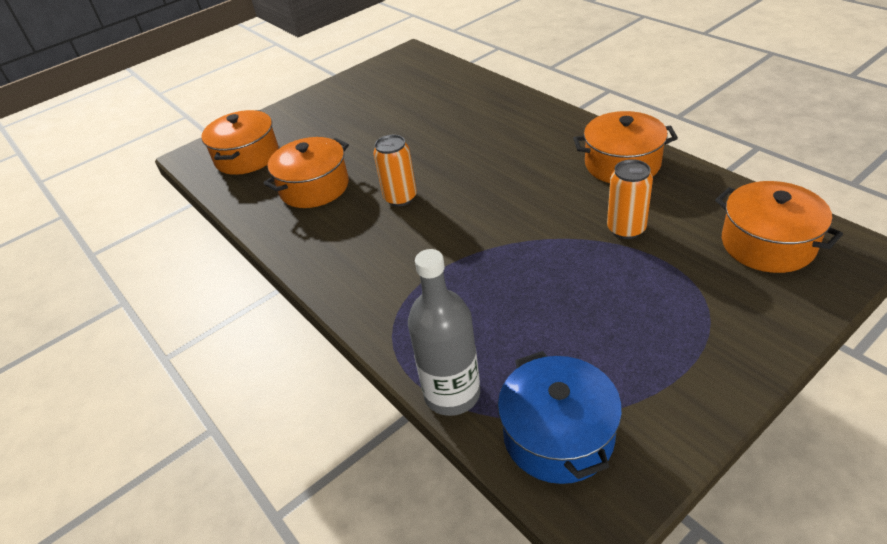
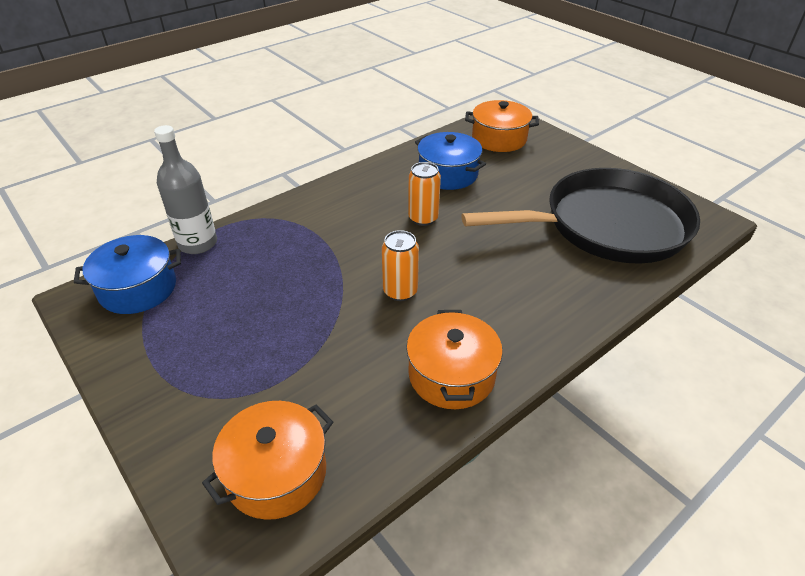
camera: 85 degrees right, 0 degrees up
orange pot [263,137,349,208] -> blue pot [415,132,486,190]
orange can [607,159,653,239] -> orange can moved to [382,230,419,301]
none -> black pan [461,168,700,264]

